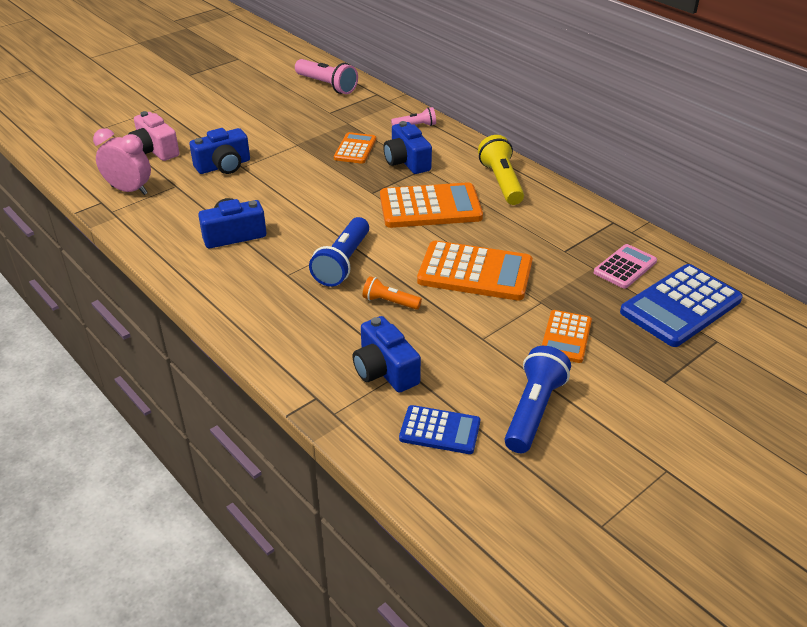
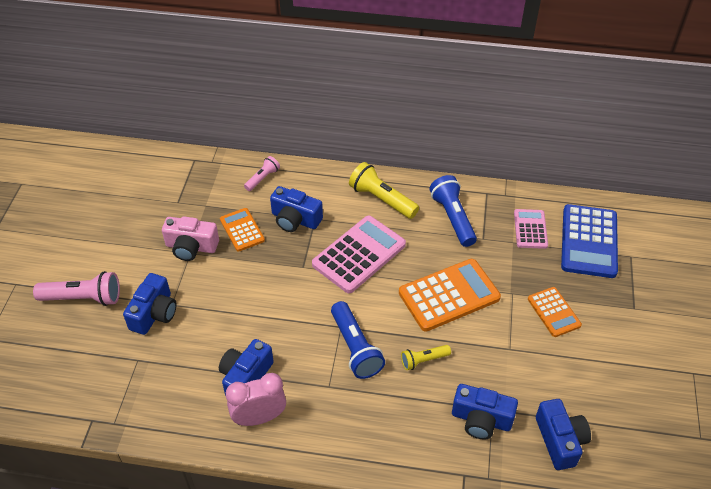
camera: 40 degrees left, 10 degrees up
pink clock [93,128,151,195] -> pink clock moved to [226,373,286,426]
pink camera [129,111,179,161] -> pink camera moved to [162,216,219,261]
pink flashlight [295,59,358,94] -> pink flashlight moved to [33,271,120,306]
orange flashlight [363,276,422,310] -> yellow flashlight [401,345,451,370]
orange calculator [380,182,483,228] -> pink calculator [312,216,406,293]
blue calculator [399,405,480,454] -> blue camera [536,399,591,470]
blue flashlight [505,346,571,453] -> blue flashlight moved to [429,175,477,247]

